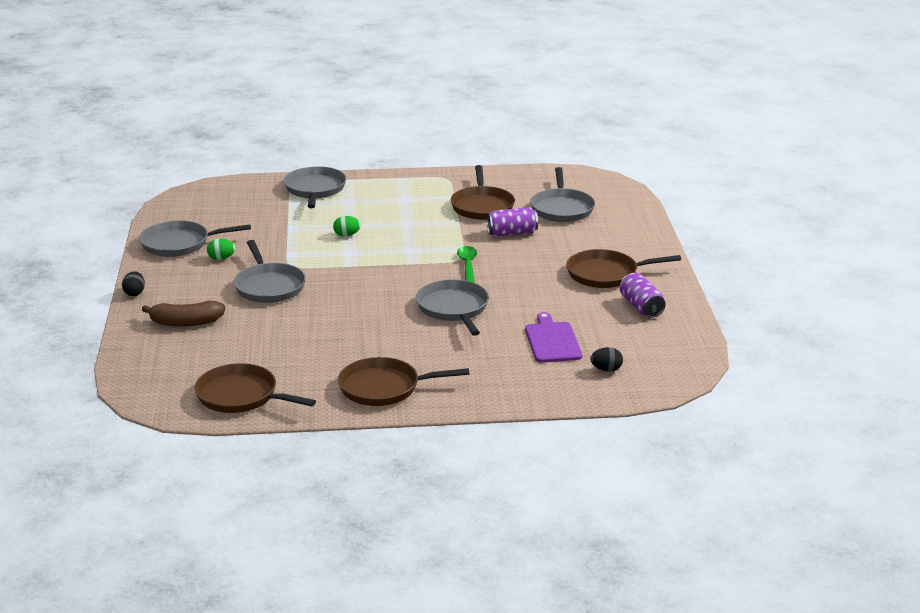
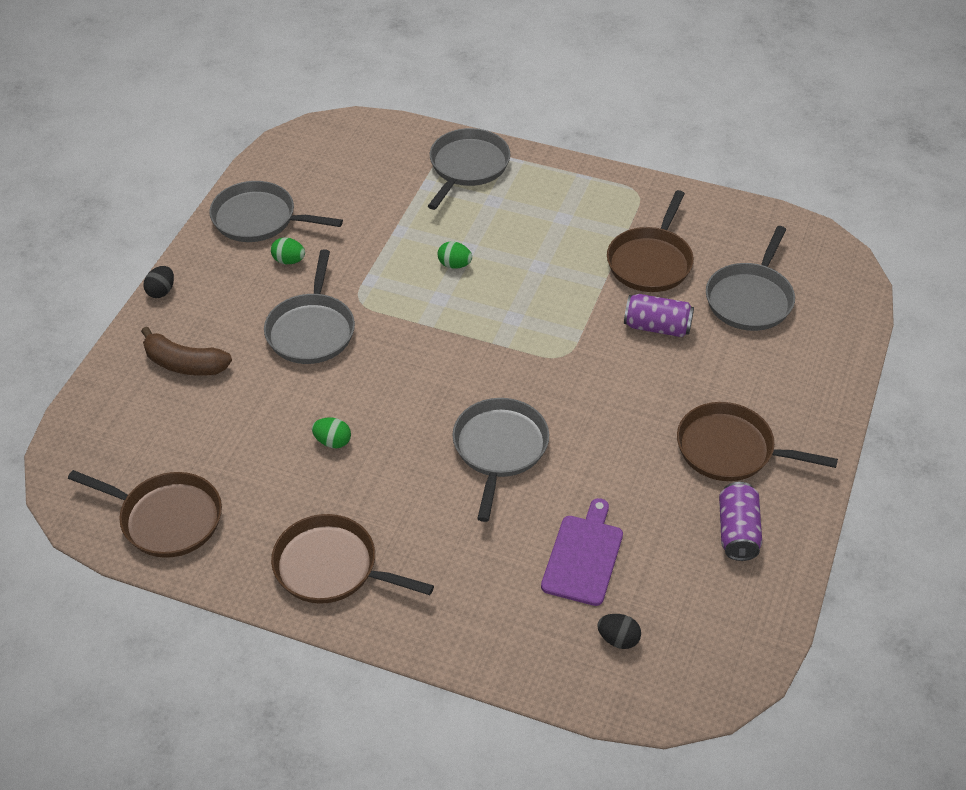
camera: 25 degrees right, 20 degrees up
brown pan [195,363,316,413] -> brown pan turned 150 degrees clockwise [68,470,222,558]
green spoon [457,246,477,283] -> none
none -> green egg [312,417,351,449]

